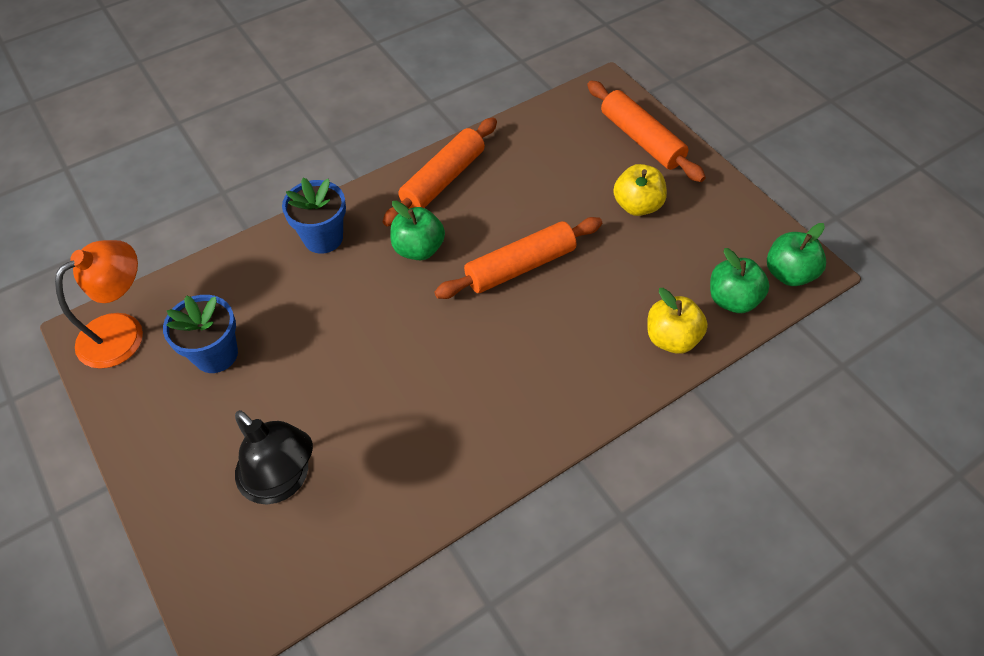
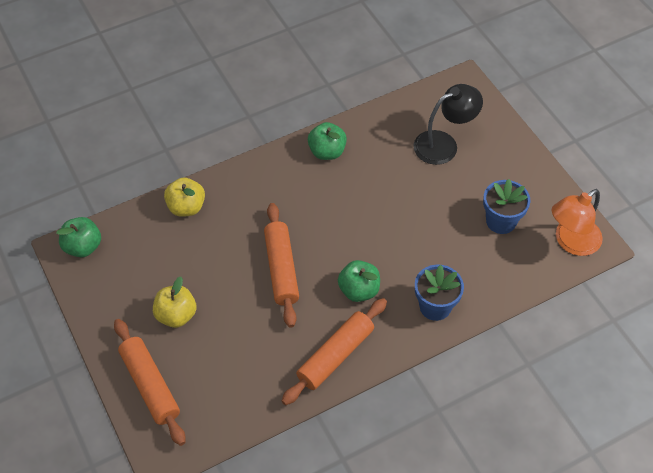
camera: 175 degrees left, 0 degrees up
black lamp [235,410,313,504] -> black lamp turned 105 degrees clockwise [413,84,483,165]
orange rolling pin [434,217,602,299] -> orange rolling pin turned 75 degrees counterclockwise [264,203,299,328]
green apple [710,248,769,313] -> green apple moved to [308,122,347,160]

